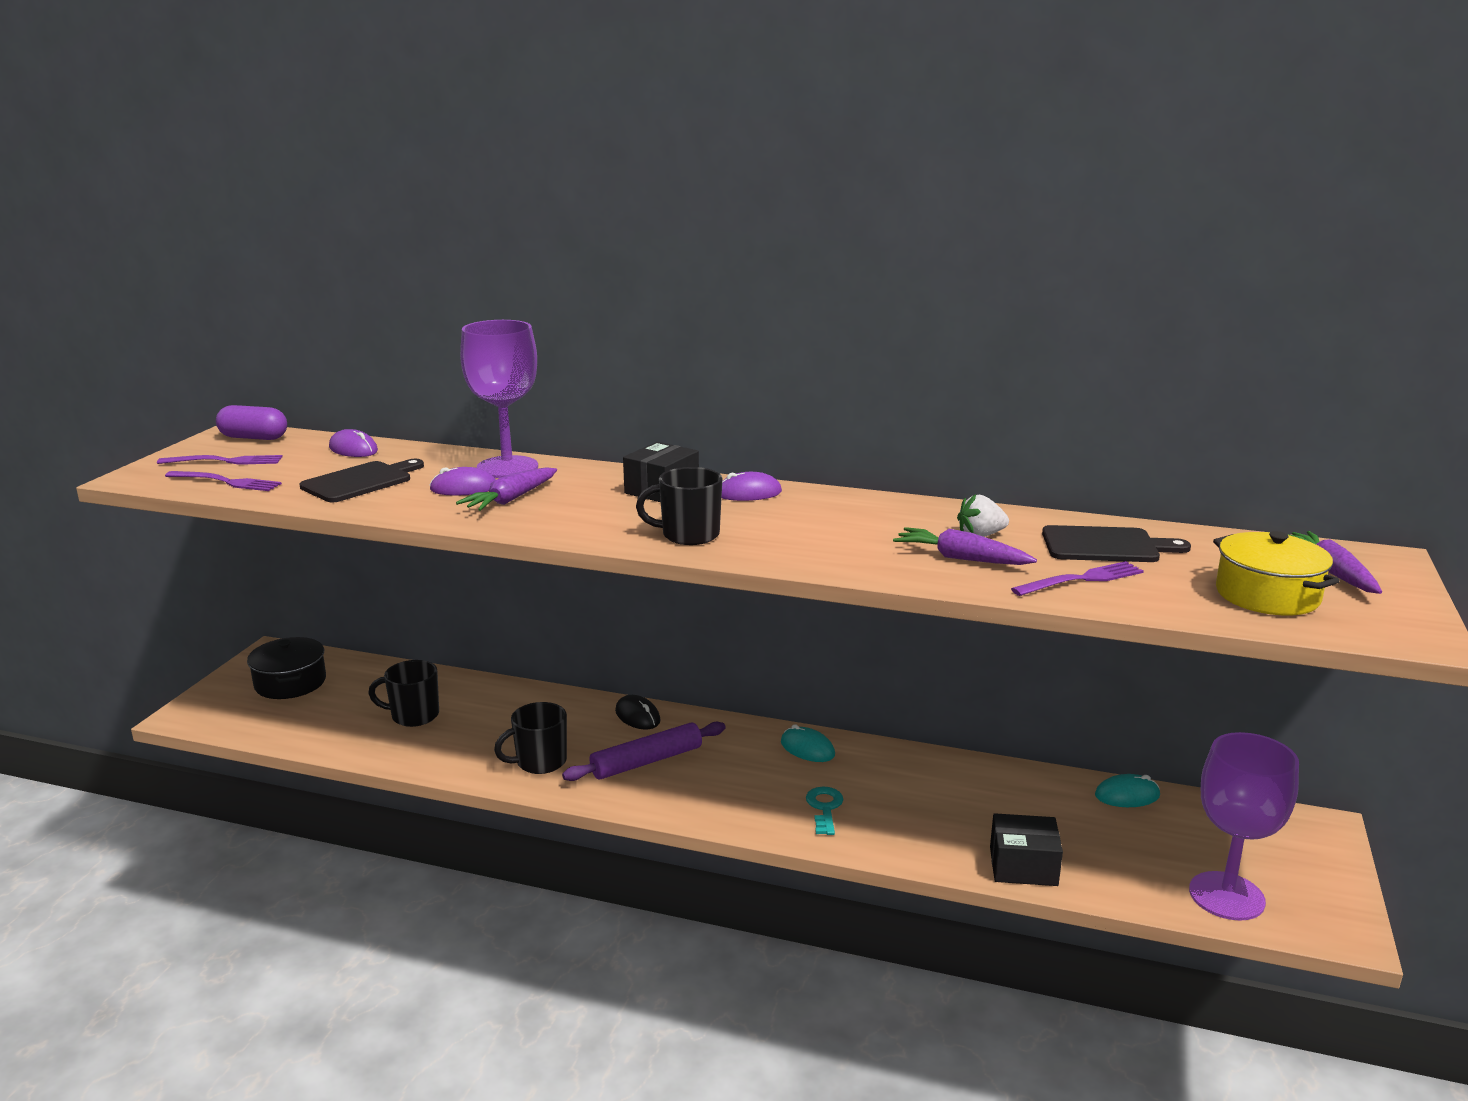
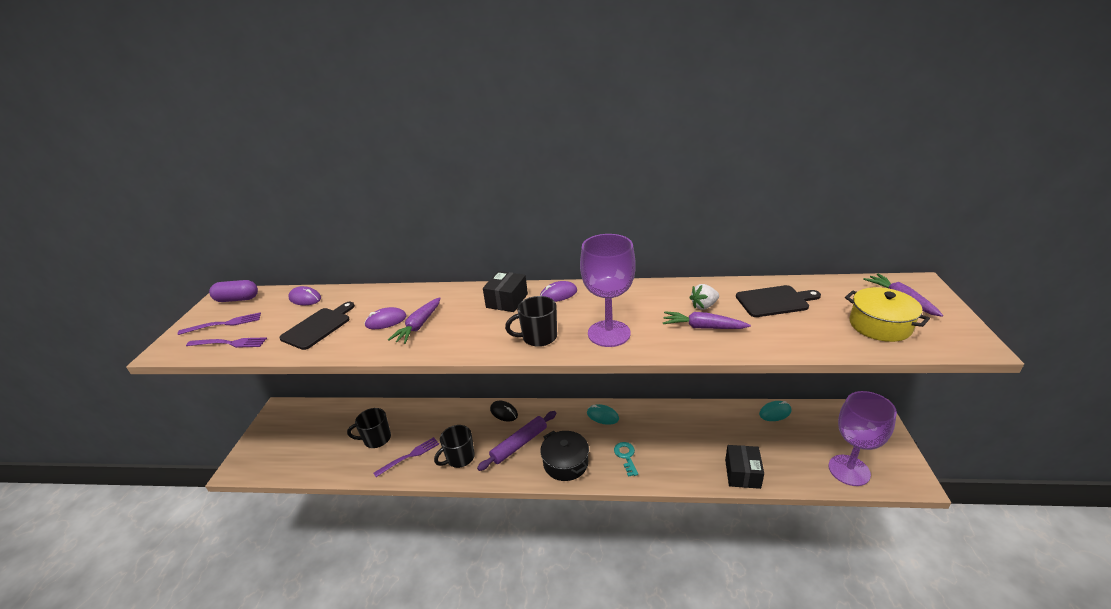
camera: 10 degrees left, 10 degrees up
black pot [247,637,326,699] -> black pot moved to [540,431,589,481]
purple goblet [460,320,538,478] -> purple goblet moved to [580,234,636,347]
black box [990,813,1063,886] -> black box turned 75 degrees counterclockwise [725,445,764,489]
purple fork [1011,561,1144,596] -> purple fork moved to [373,437,439,477]

